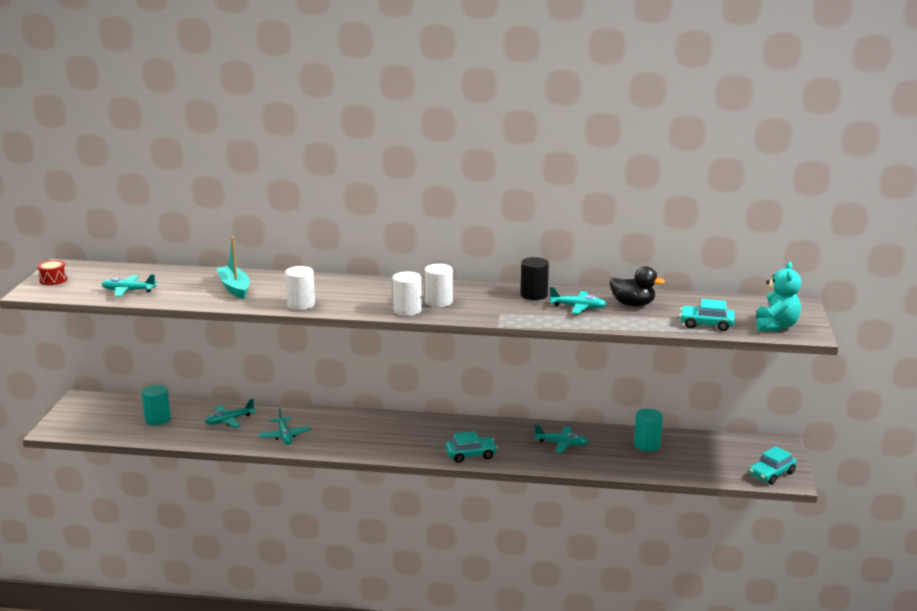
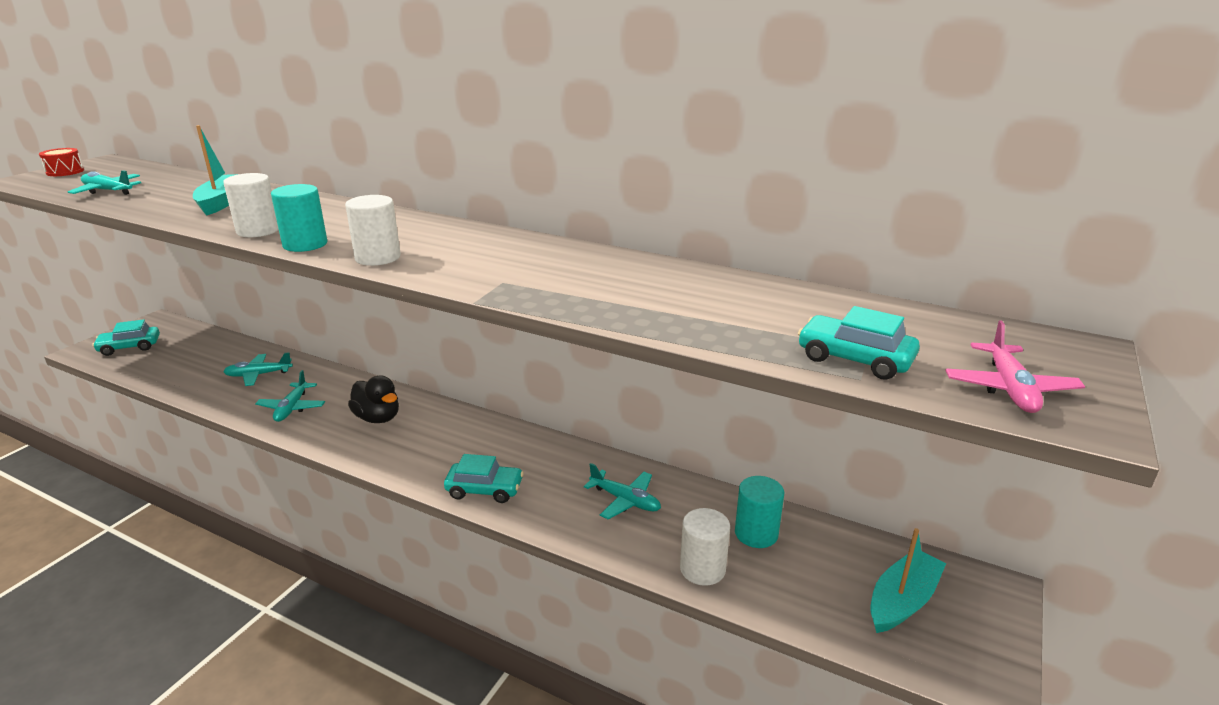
camera: 20 degrees right, 5 degrees up
turquoise cylinder [142,385,171,425] -> turquoise cylinder moved to [271,184,327,252]
white cylinder [425,264,453,307] -> white cylinder moved to [680,508,730,586]
black cylinder [520,257,549,300] -> none
turquoise plane [549,287,606,314] -> none
black duck [610,266,665,306] -> black duck moved to [348,375,399,423]
turquoise car [749,446,797,485] -> turquoise car moved to [92,319,160,356]
turquoise teddy bear [756,262,801,331] -> pink plane [945,320,1085,413]
none -> turquoise boat [871,528,946,633]

